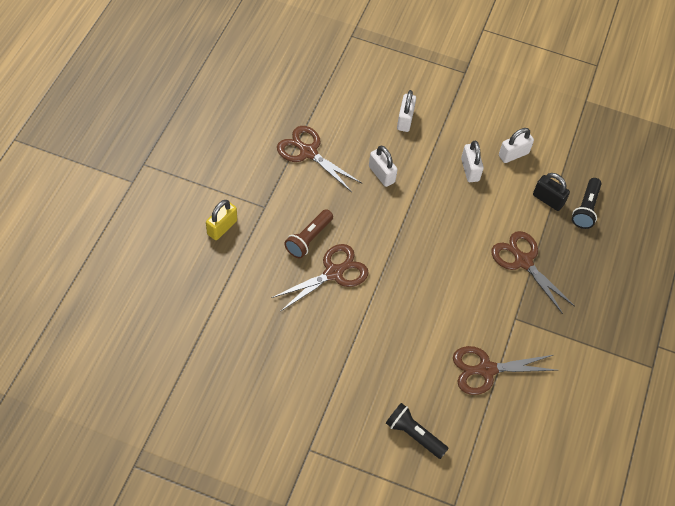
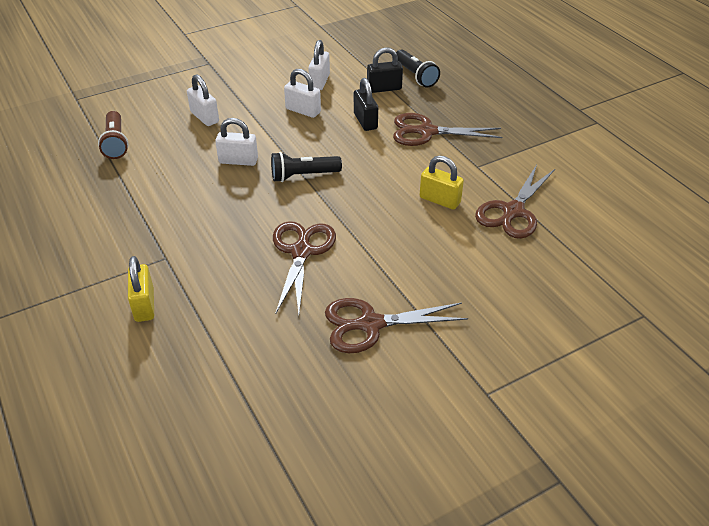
camera: 45 degrees left, 15 degrees down
brown scissors [277,126,362,192] -> brown scissors moved to [325,298,468,353]
brown flashlight [284,209,333,258] -> brown flashlight moved to [98,111,129,159]
black flashlight [386,403,449,459] -> black flashlight moved to [271,152,342,182]
none -> black padlock [354,78,378,131]
none -> yellow padlock [420,155,464,210]

